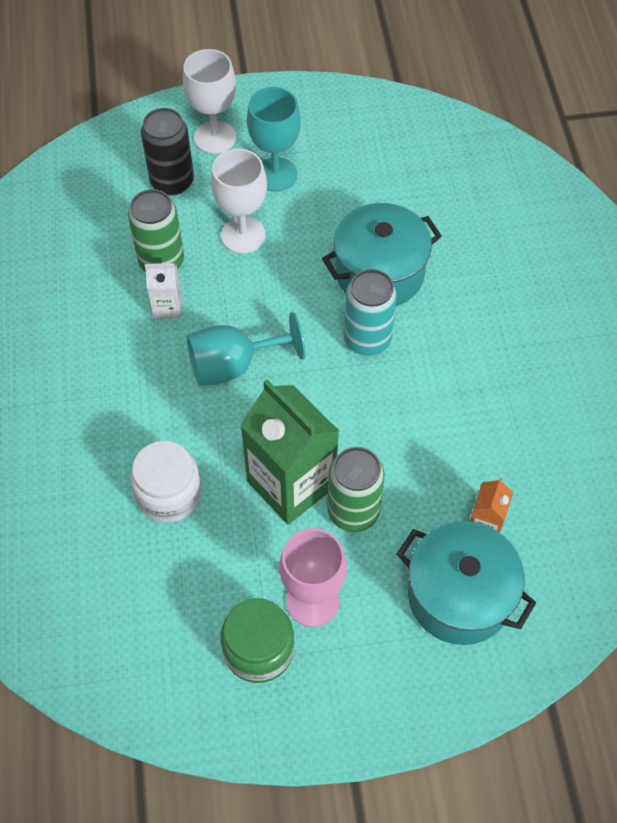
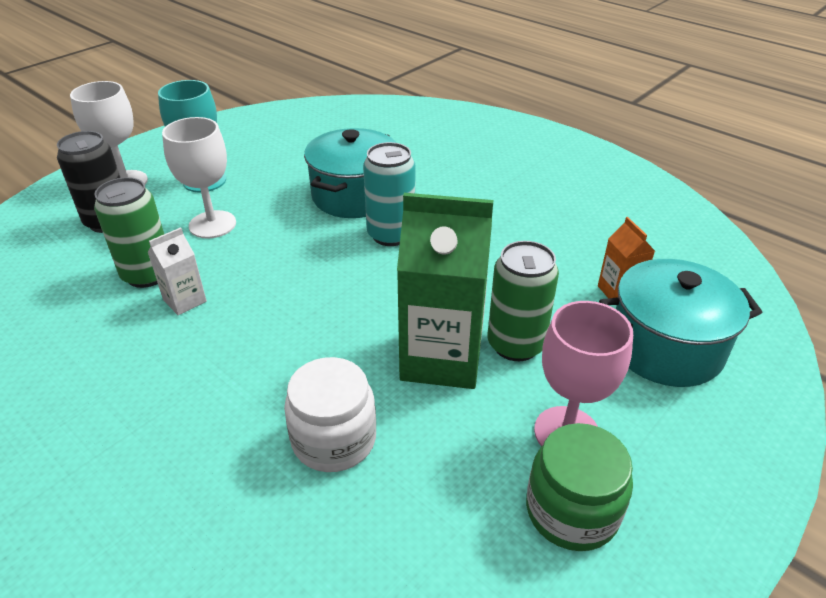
camera: 40 degrees left, 20 degrees down
turquoise goblet [187,312,306,386] -> none

